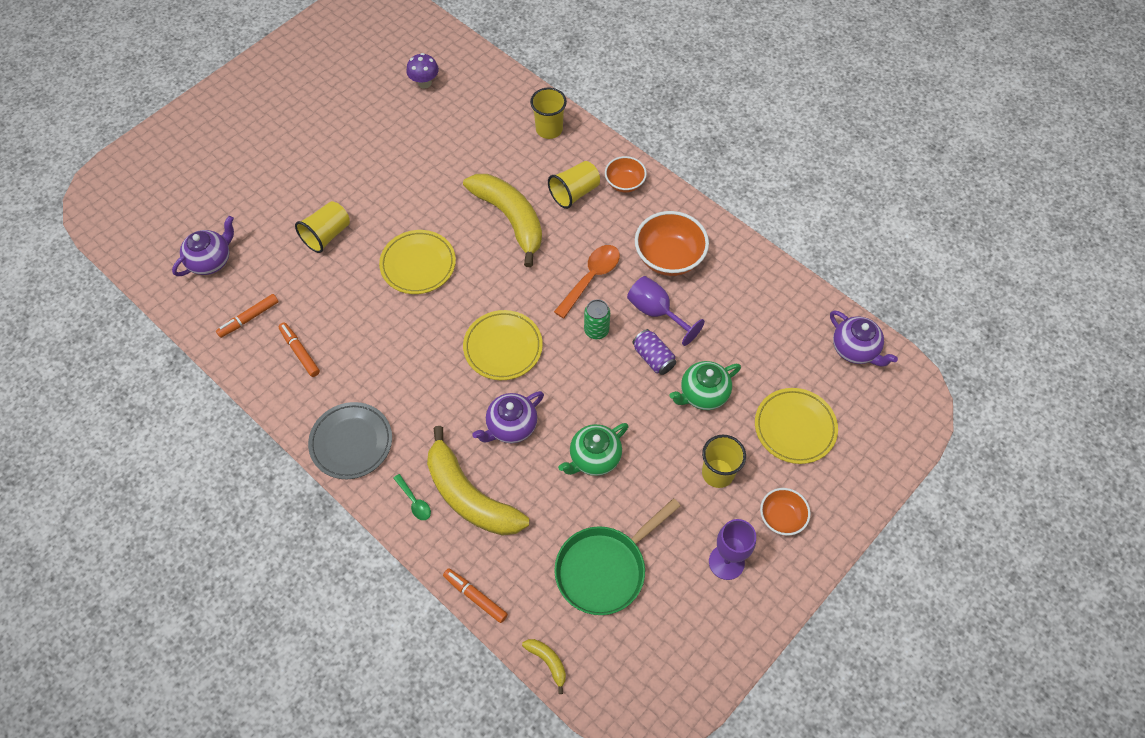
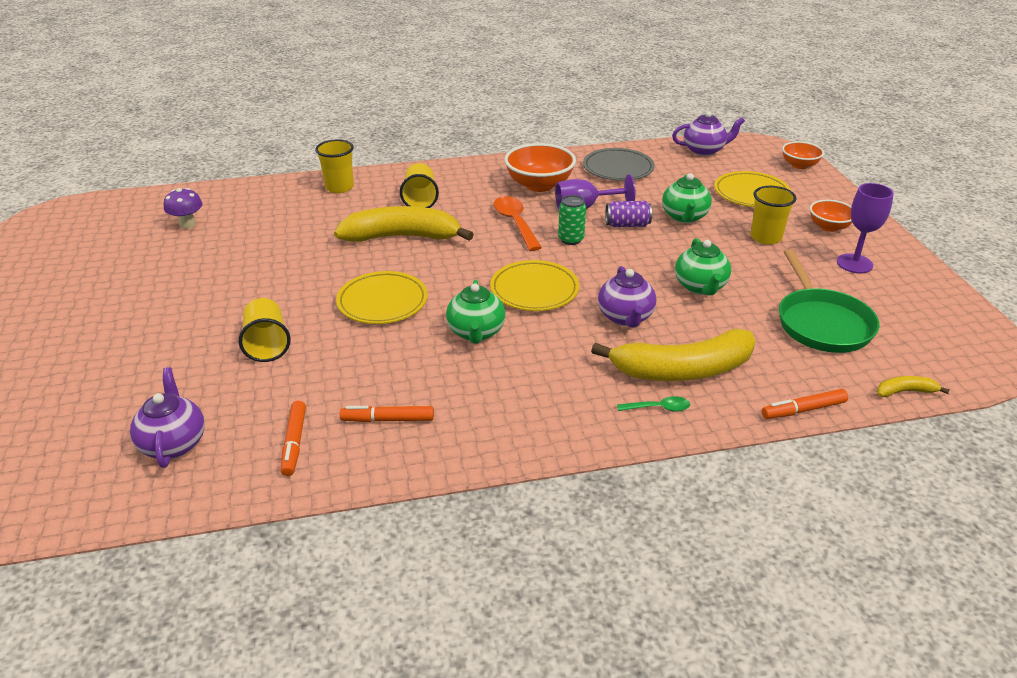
camera: 55 degrees left, 25 degrees down
grey plate [308,402,392,479] -> grey plate moved to [583,148,655,181]
orange bowl [605,156,647,193] -> orange bowl moved to [782,141,824,169]
none -> green teapot [446,280,506,344]

